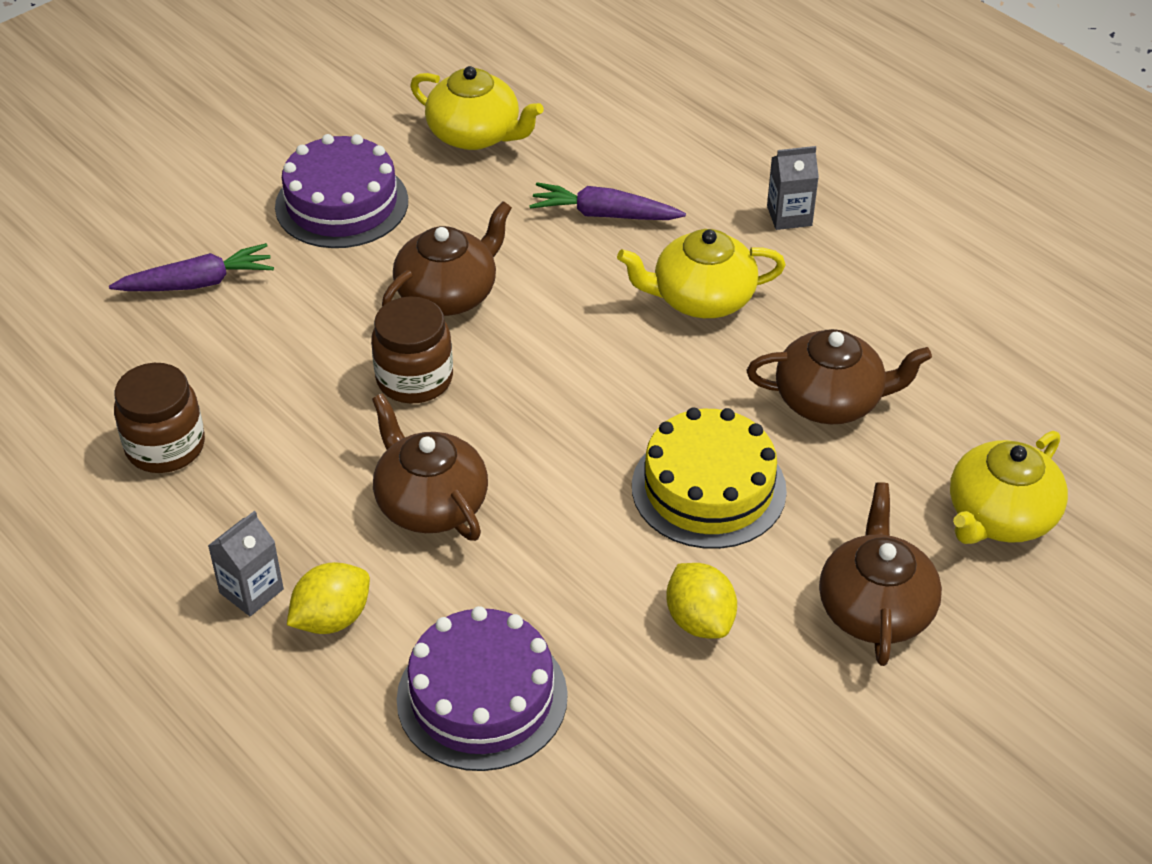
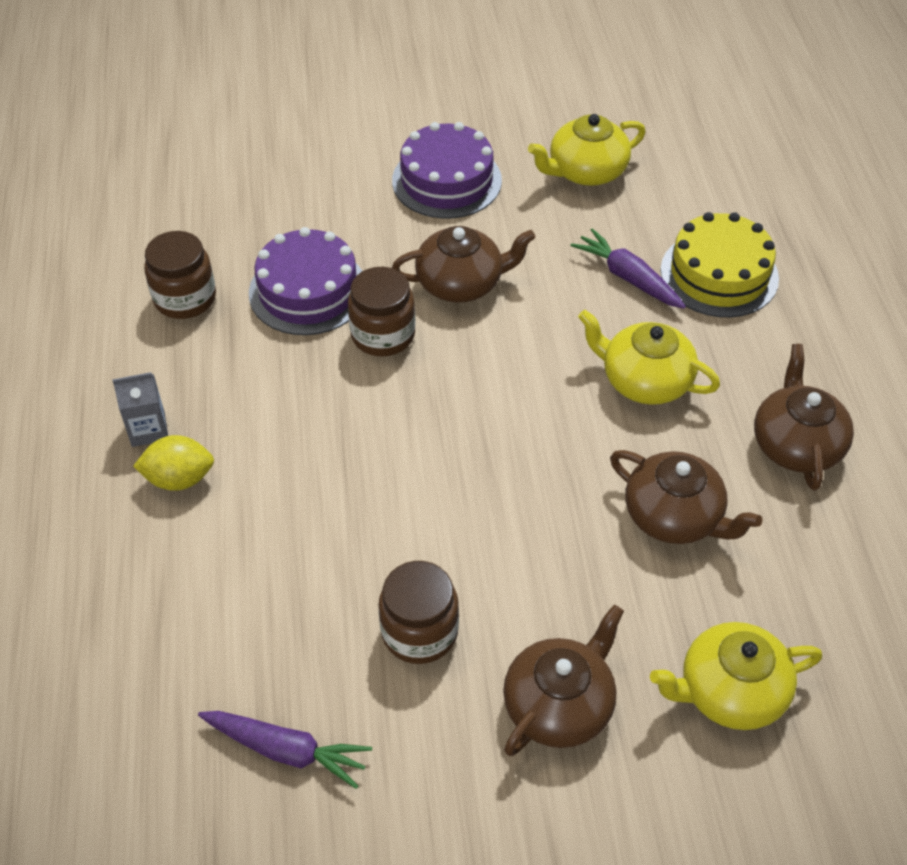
camera: 35 degrees right, 5 degrees up
purple carrot [109,243,274,291] -> purple carrot moved to [198,711,372,789]
brown teapot [372,393,488,541] -> brown teapot moved to [754,344,854,491]
purple cake [396,606,568,771] -> purple cake moved to [249,227,362,335]
yellow teapot [410,66,544,150] -> yellow teapot turned 90 degrees clockwise [528,114,646,186]
yellow cake [632,407,787,549] -> yellow cake moved to [661,212,779,317]
yellow lemon [666,563,737,639] -> brown jar [379,561,459,664]
grey carton [767,146,819,230] -> none

